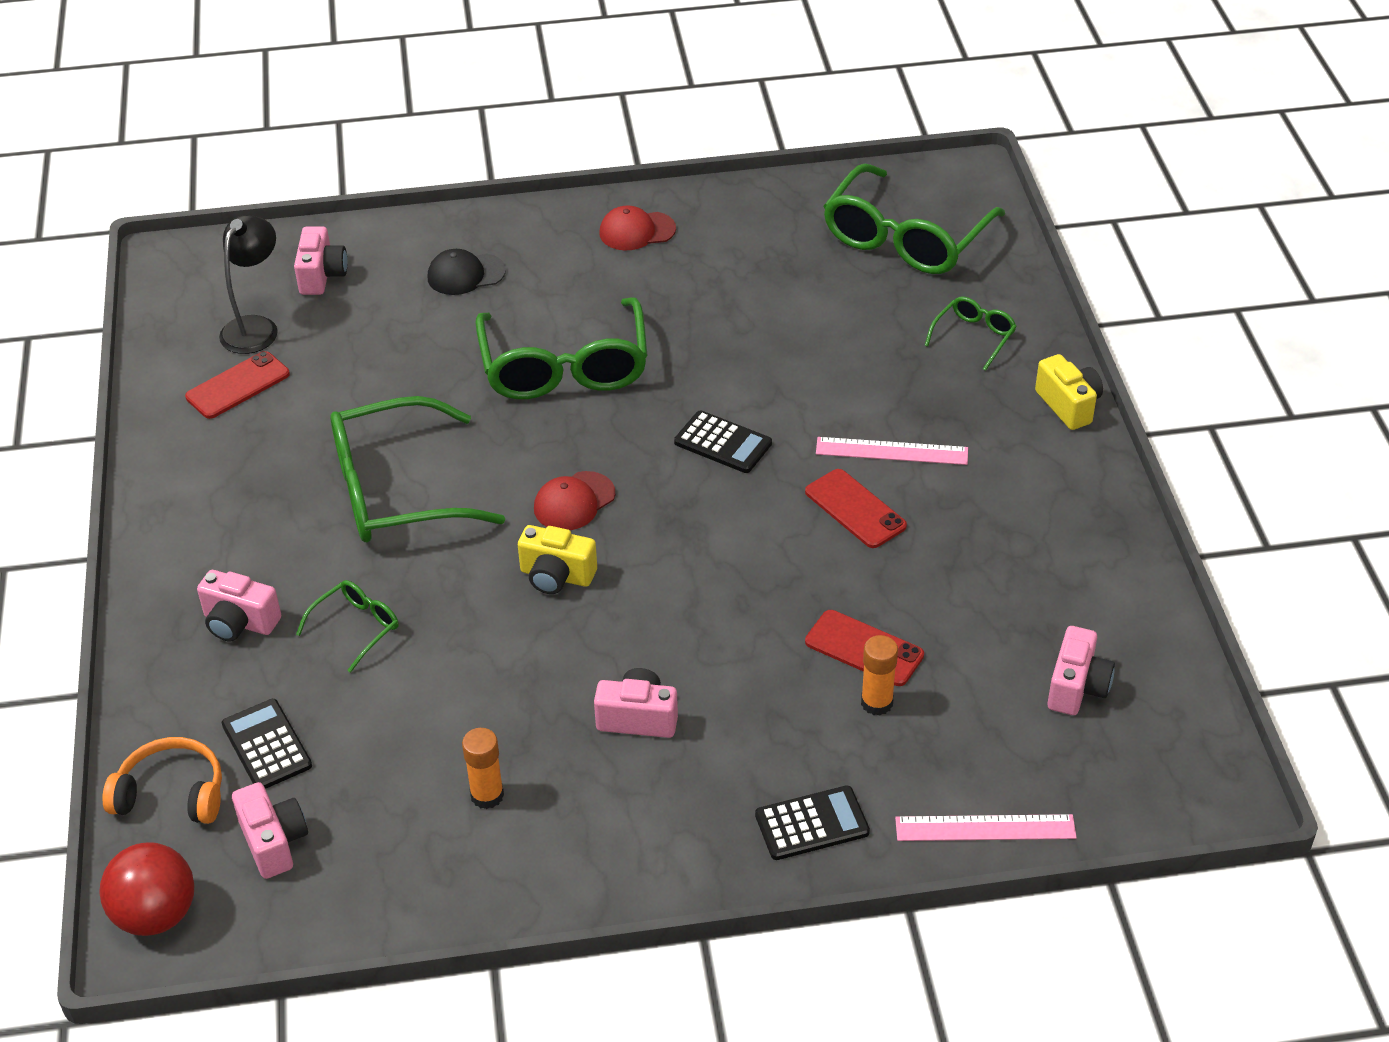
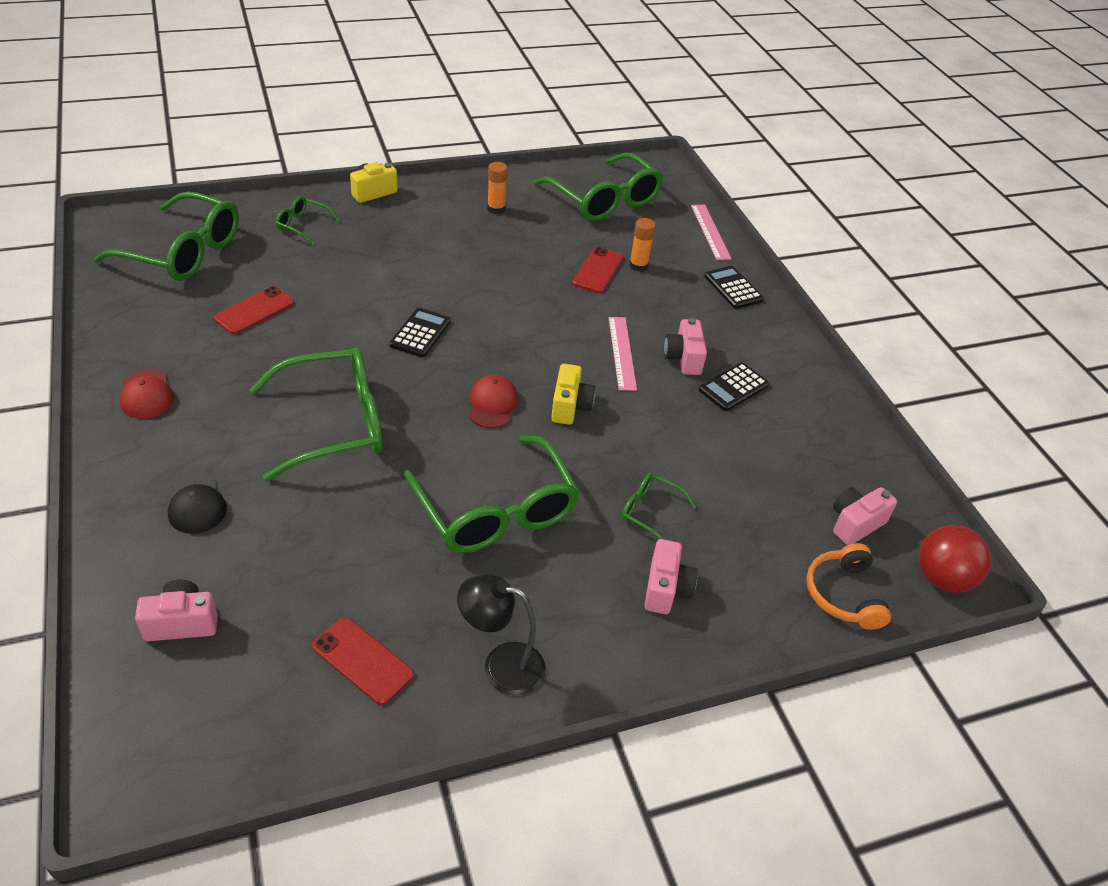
camera: 105 degrees left, 0 degrees up
black lamp [219,215,278,354] -> black lamp moved to [457,574,546,696]
black calculator [221,699,312,789] -> black calculator moved to [698,363,769,411]
orange glue stick [462,728,504,809] -> orange glue stick moved to [487,162,508,214]
red cap [534,471,616,530] -> red cap turned 120 degrees counterclockwise [468,375,518,428]
red phone [805,469,907,548] -> red phone moved to [214,286,294,334]
pink ruler [816,437,968,465] -> pink ruler moved to [608,317,637,391]
pink camera [1047,626,1115,715] -> green glasses [534,153,663,221]

